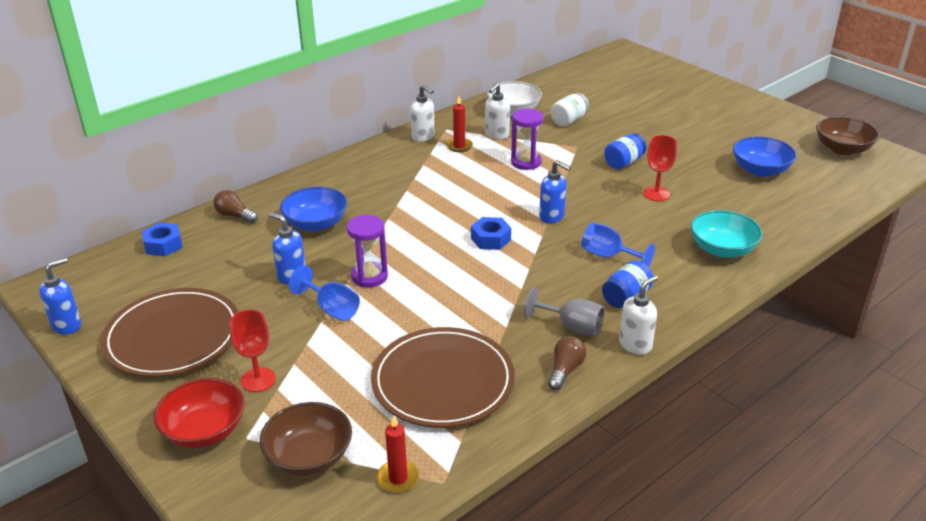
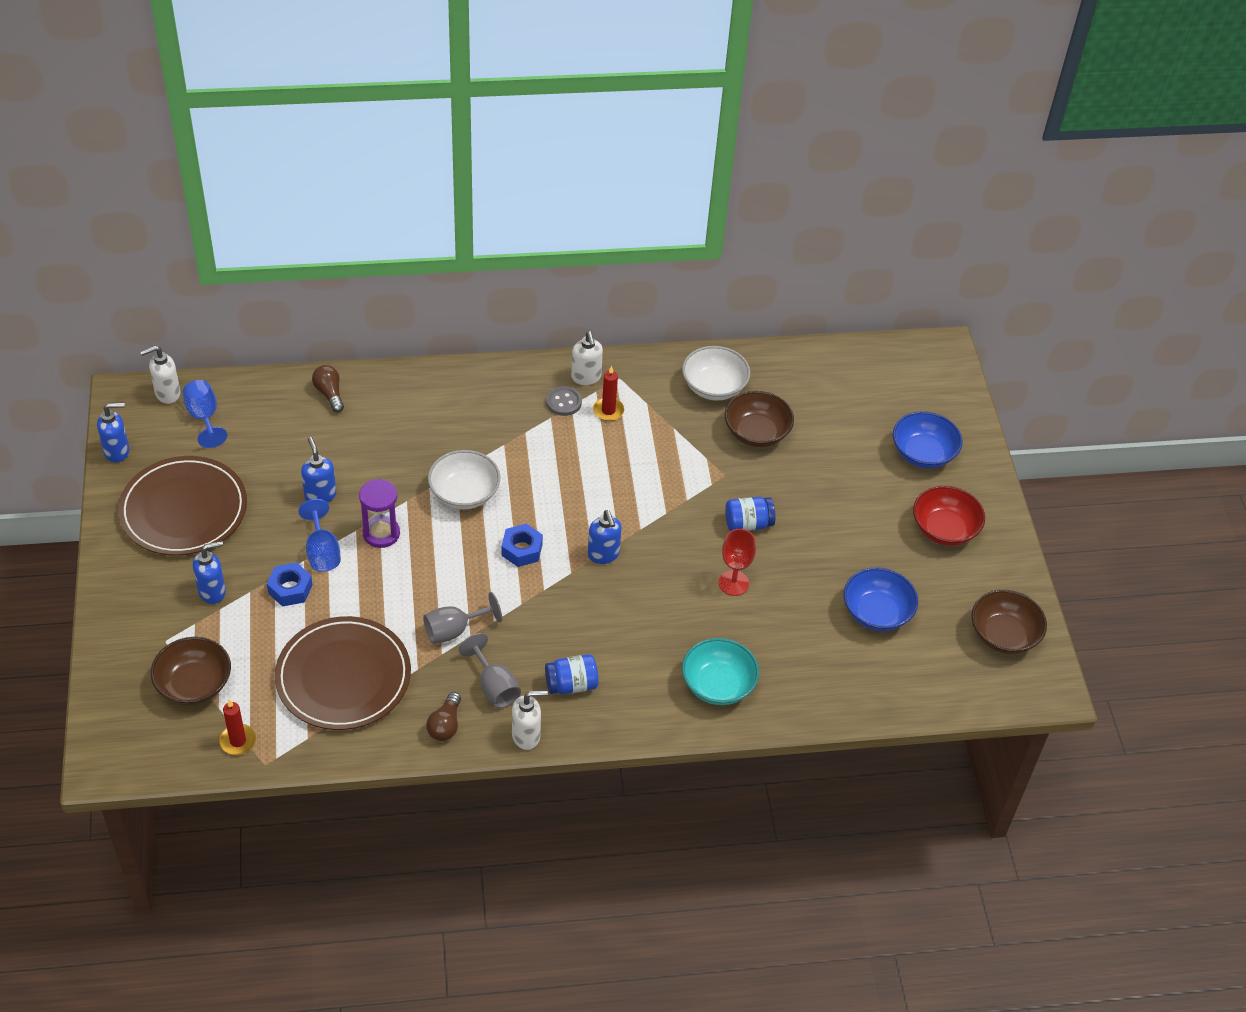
camera: 30 degrees right, 15 degrees up
blue nut [142,222,182,256] -> blue nut moved to [267,562,313,607]
red bowl [154,378,245,448] -> red bowl moved to [913,486,985,546]
red goblet [230,310,276,392] -> blue soap dispenser [193,541,226,604]
blue bowl [280,187,347,231] -> blue bowl moved to [893,411,963,468]
white soap dispenser [485,83,510,139] -> white soap dispenser moved to [140,346,180,404]
purple hourglass [511,109,544,170] -> none
brown light bulb [548,336,586,390] -> brown light bulb turned 135 degrees clockwise [426,692,461,741]
white jar [550,93,589,126] -> brown bowl [725,391,794,447]
blue goblet [582,223,655,267] -> blue goblet moved to [183,380,227,448]
none -> grey goblet [423,592,502,644]
none -> white bowl [428,450,501,509]
none -> grey button [546,386,582,416]

